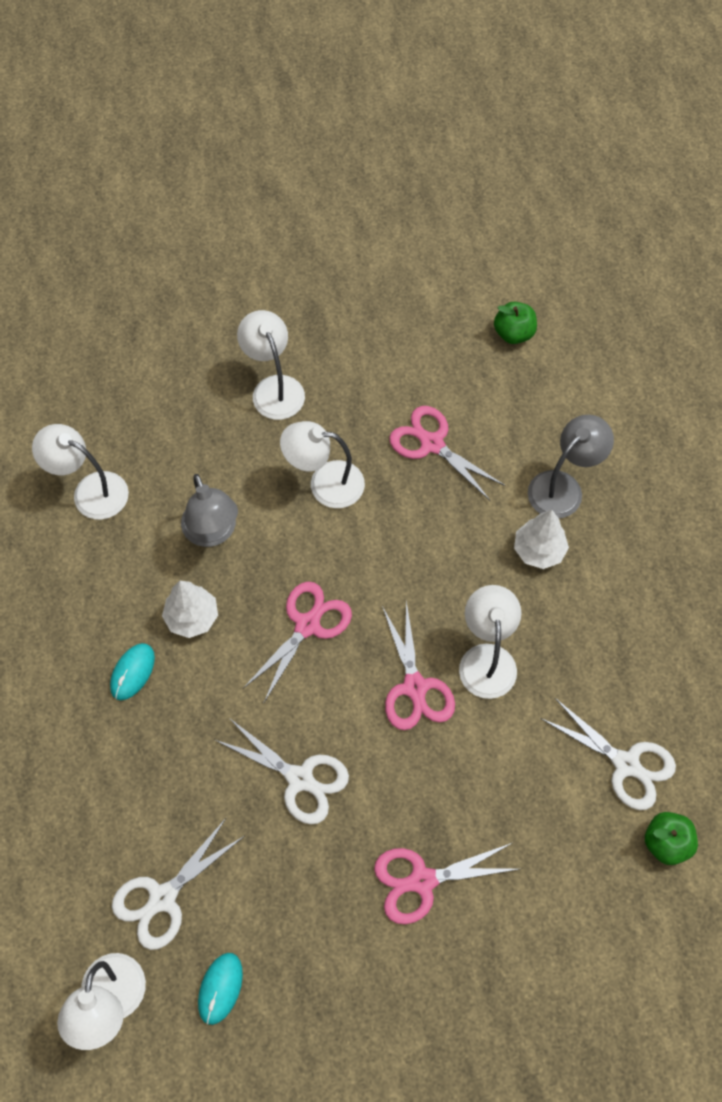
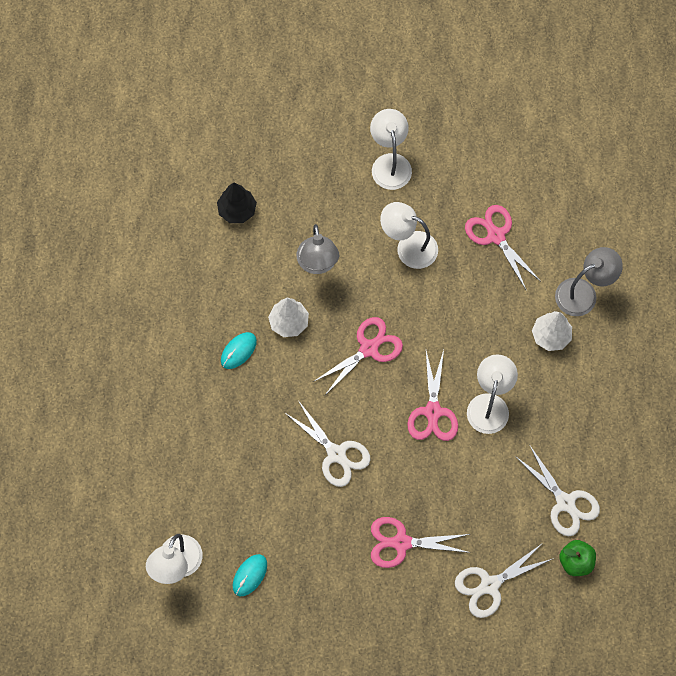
camera: 15 degrees right, 5 degrees up
white lamp [32,424,129,520] -> black tree [217,182,257,223]
white scissors [112,817,244,950] -> white scissors moved to [455,542,554,618]
green apple [494,302,537,344] -> none

